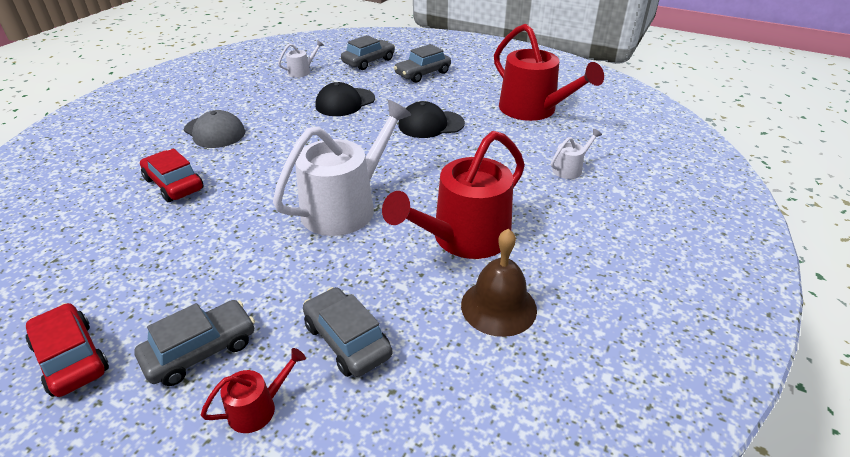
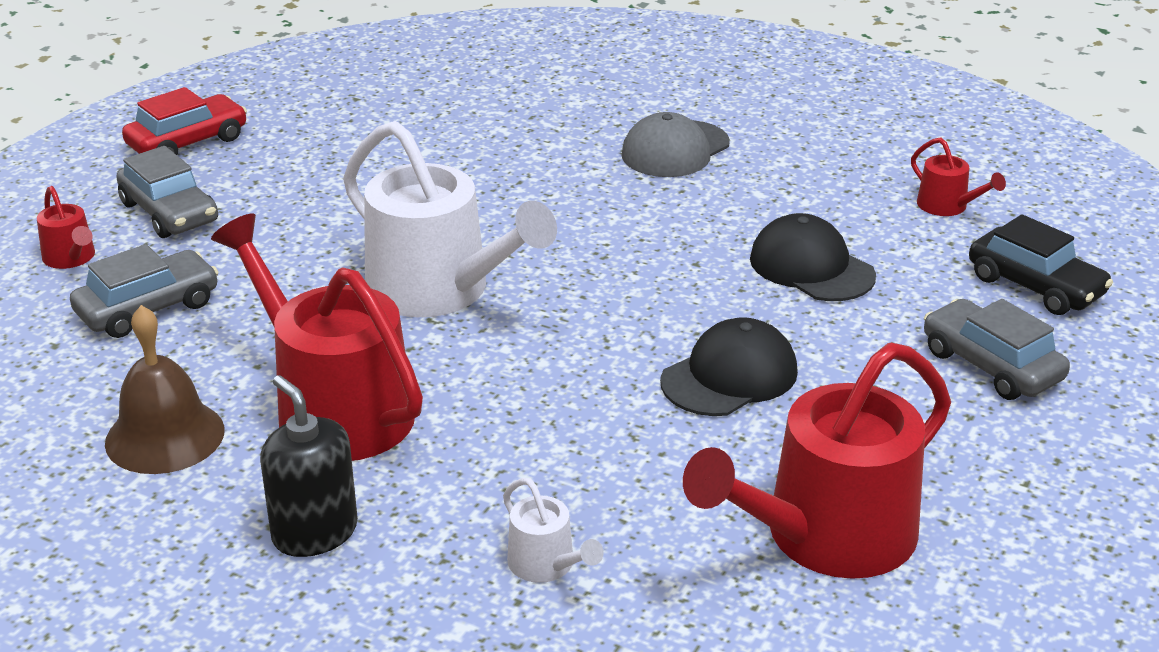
camera: 90 degrees right, 5 degrees down
red car [140,149,204,202] -> none
white watering can [278,40,324,77] -> red watering can [911,137,1006,216]
grey car [341,35,395,70] -> black car [969,214,1113,315]
black cap [399,101,465,138] -> black cap turned 60 degrees clockwise [660,317,798,416]
none -> black soap dispenser [260,375,358,557]

